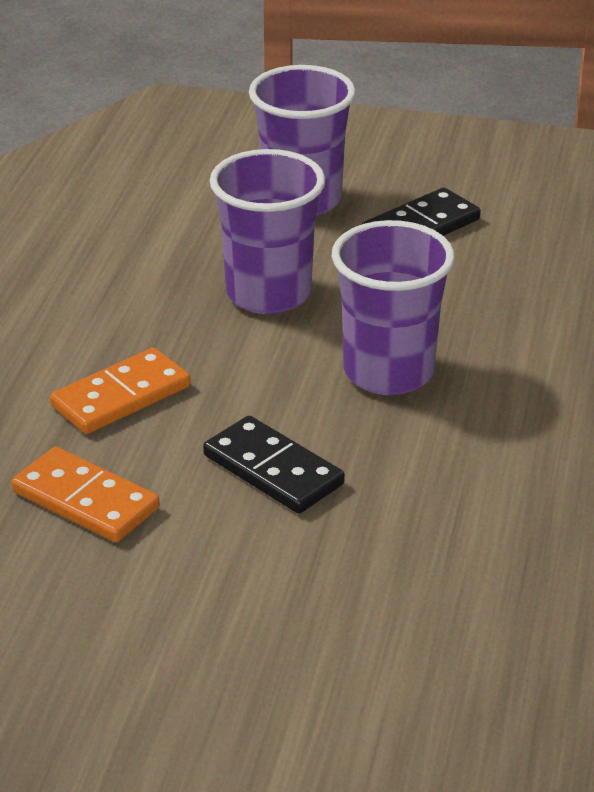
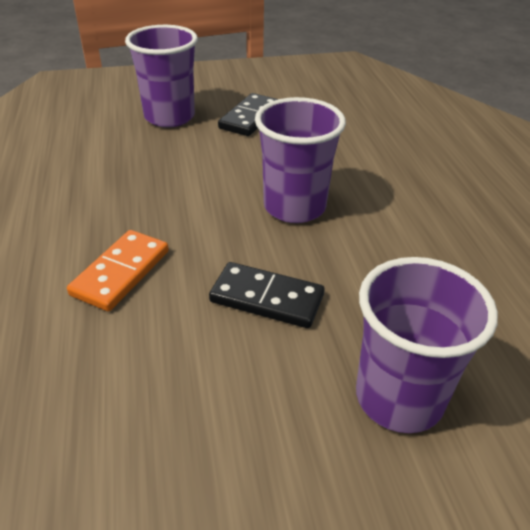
camera: 25 degrees left, 5 degrees up
orange domino [11,447,159,542] -> none
purple cup [210,149,325,314] -> purple cup moved to [356,257,498,433]

